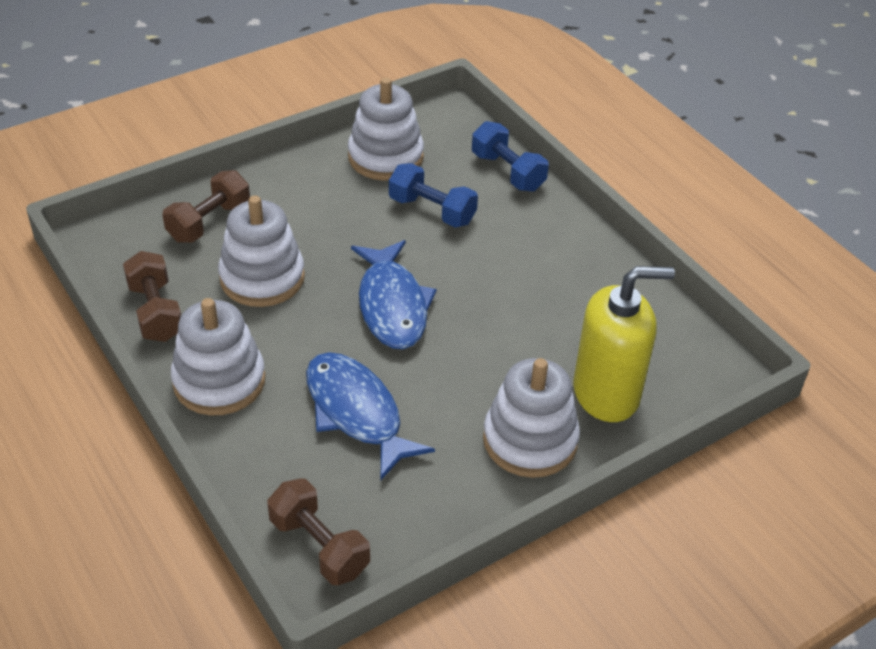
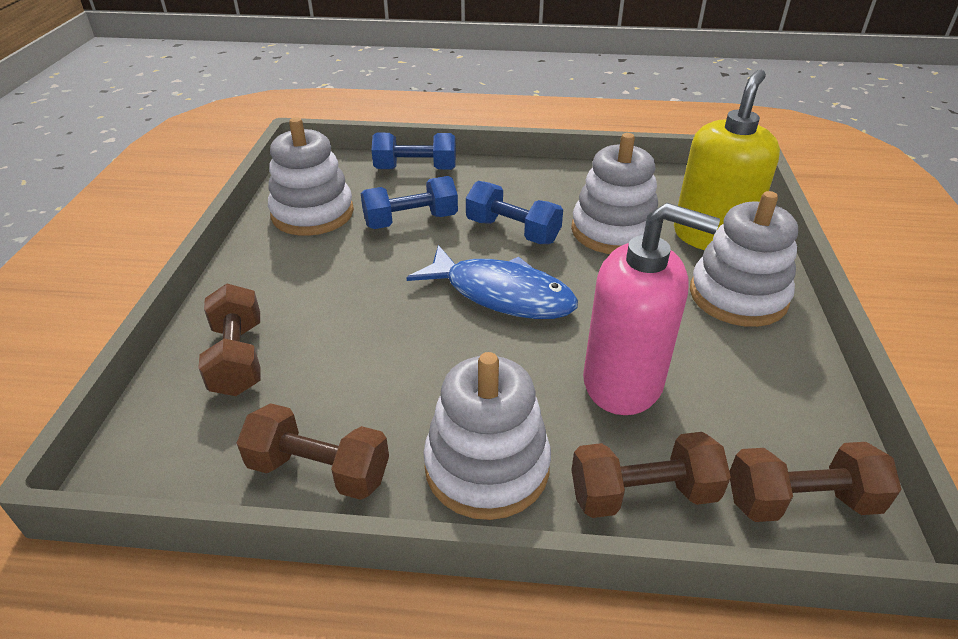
camera: 50 degrees left, 5 degrees down
white stacking toy [218,196,305,307] -> white stacking toy moved to [571,133,658,254]
blue fish [306,352,435,480] -> pink soap dispenser [583,203,720,415]
none -> blue dumbbell [466,181,563,244]
none -> brown dumbbell [571,432,731,518]

